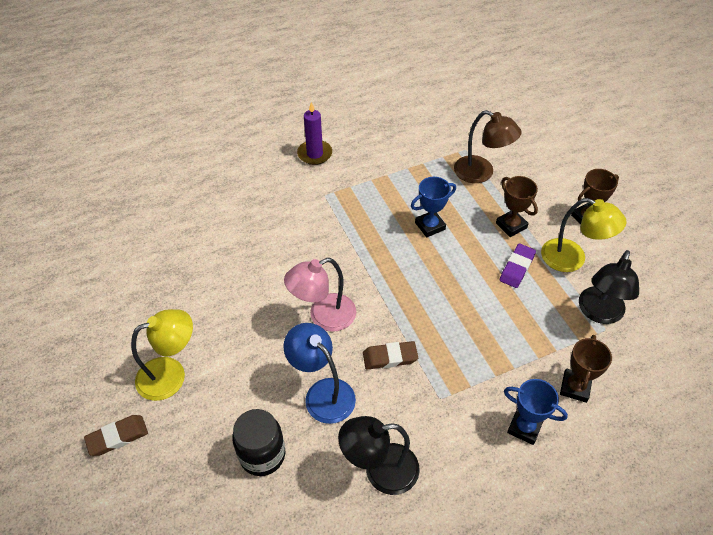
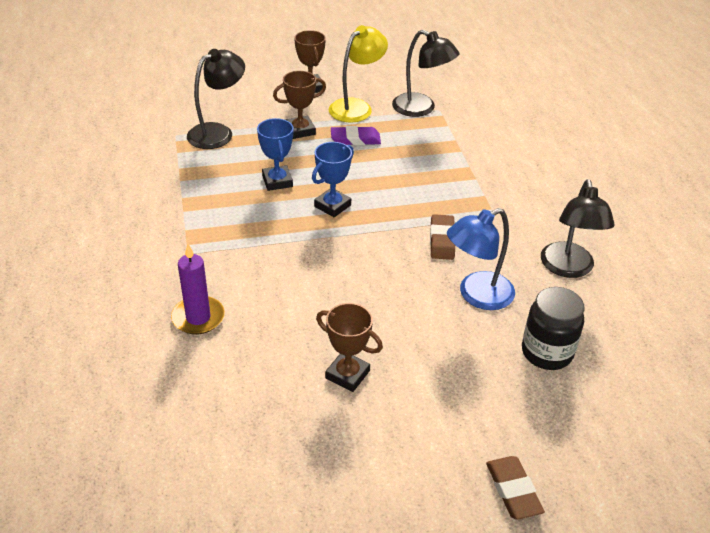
camera: 80 degrees left, 10 degrees down
yellow lamp [131,309,193,401] -> none
pink lamp [284,258,356,332] -> none
purple candle [297,102,332,165] -> purple candle moved to [171,244,225,334]
brown lamp [454,110,522,183] -> black lamp [187,49,245,149]
purple eraser [500,244,536,288] -> purple eraser turned 45 degrees counterclockwise [331,126,381,145]
blue trophy [504,379,568,445] -> blue trophy moved to [312,142,354,217]
brown trophy [560,335,612,403] -> brown trophy moved to [316,303,383,392]

